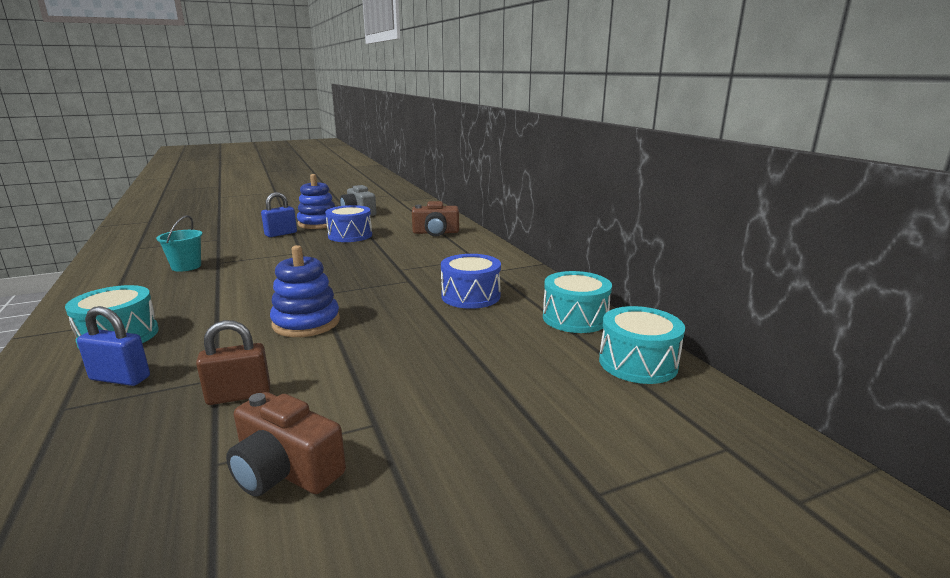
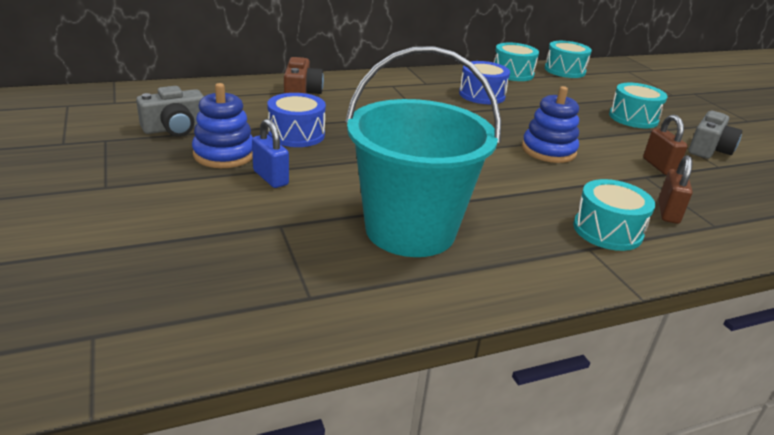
camera: 90 degrees left, 10 degrees up
blue padlock [77,306,150,386] -> brown padlock [658,155,693,224]
turquoise bucket [156,215,202,272] -> turquoise bucket [345,46,501,257], size x2.47
brown camera [226,392,346,497] -> grey camera [689,111,743,159]
none -> turquoise drum [609,83,668,128]

